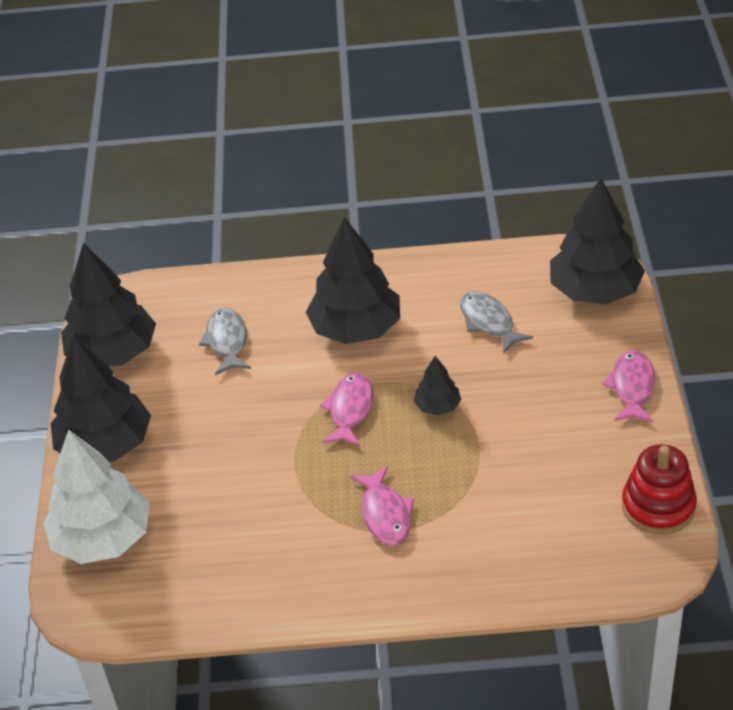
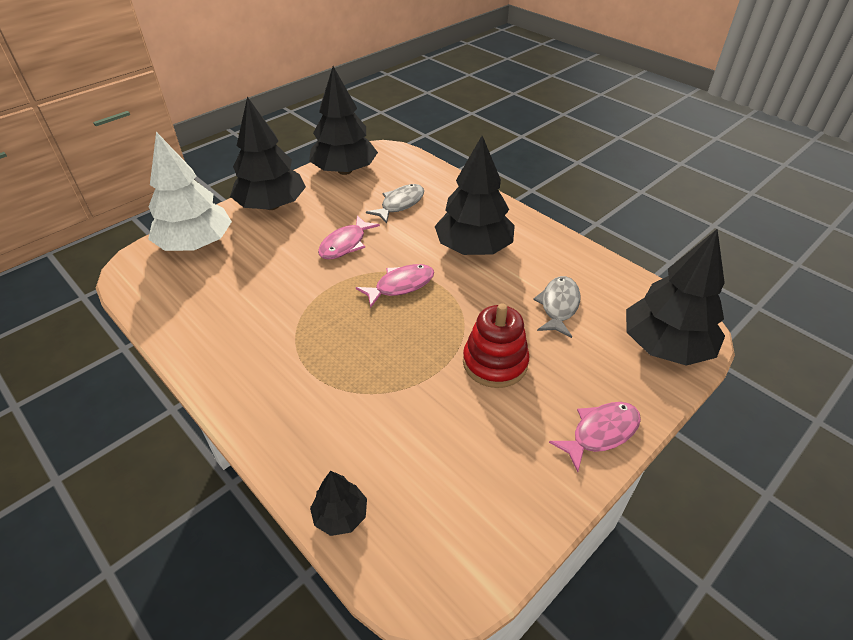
camera: 45 degrees right, 0 degrees up
pink fish [350,466,414,545] -> pink fish moved to [318,215,380,259]
black tree [414,356,461,416] -> black tree moved to [310,471,367,536]
red stacking toy [622,444,697,535] -> red stacking toy moved to [463,303,529,388]

